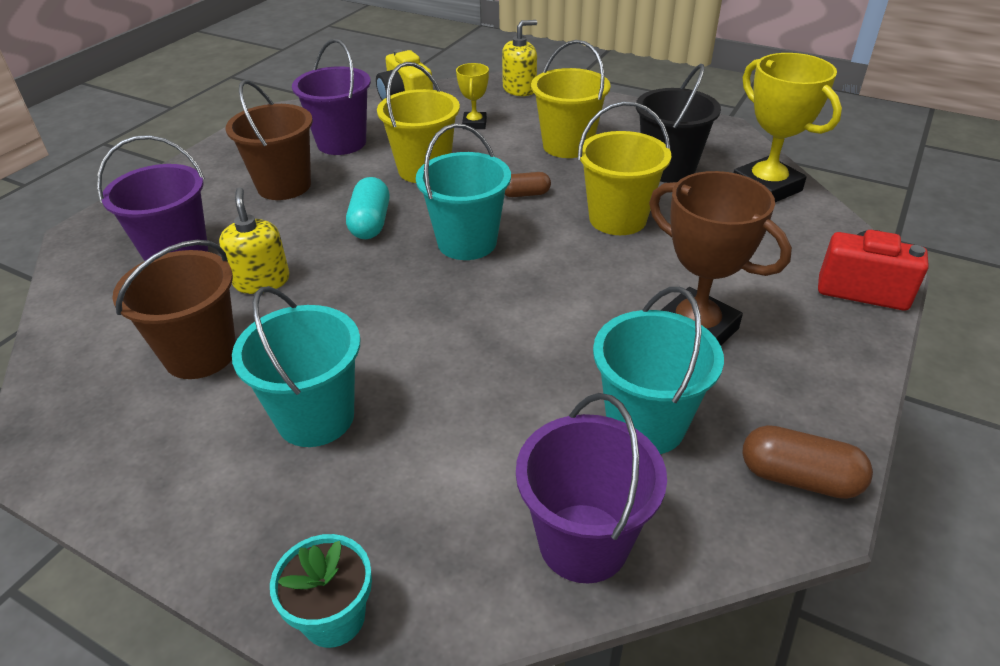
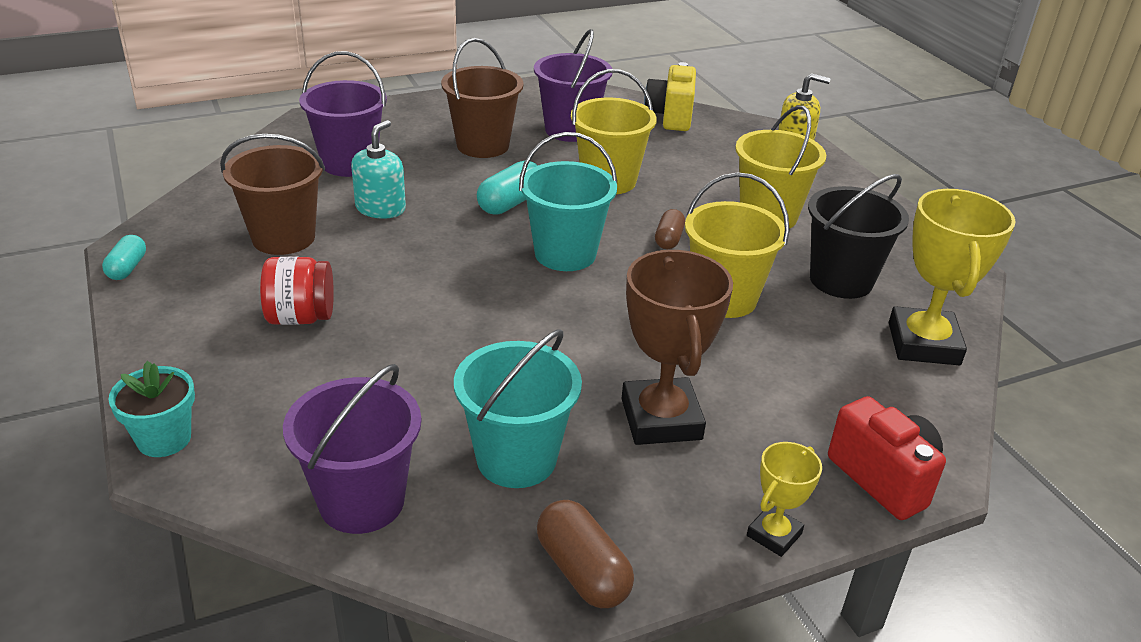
camera: 35 degrees right, 5 degrees down
yellow soap dispenser [219,188,290,294] -> turquoise soap dispenser [351,120,406,219]
turquoise bucket [232,286,360,447] -> red jar [260,257,334,325]
yellow trophy [456,63,489,129] -> yellow trophy moved to [747,442,822,557]
brown capsule [505,172,551,197] -> brown capsule turned 75 degrees clockwise [655,209,685,249]
none -> turquoise capsule [102,235,146,280]

